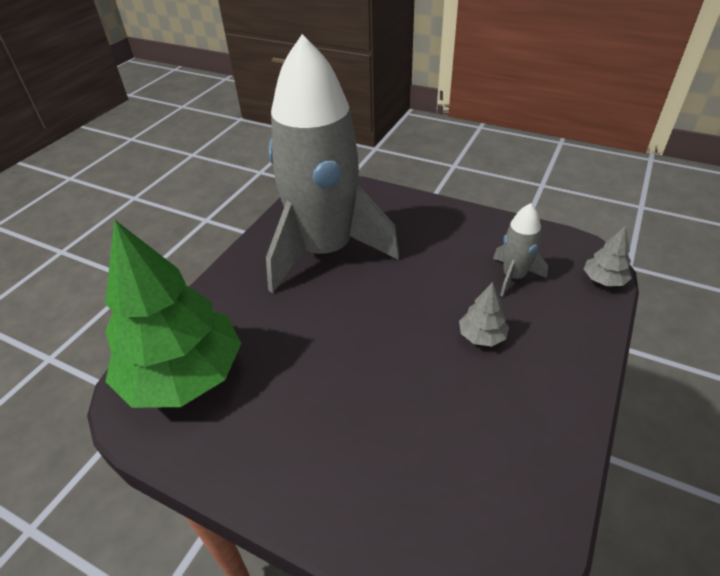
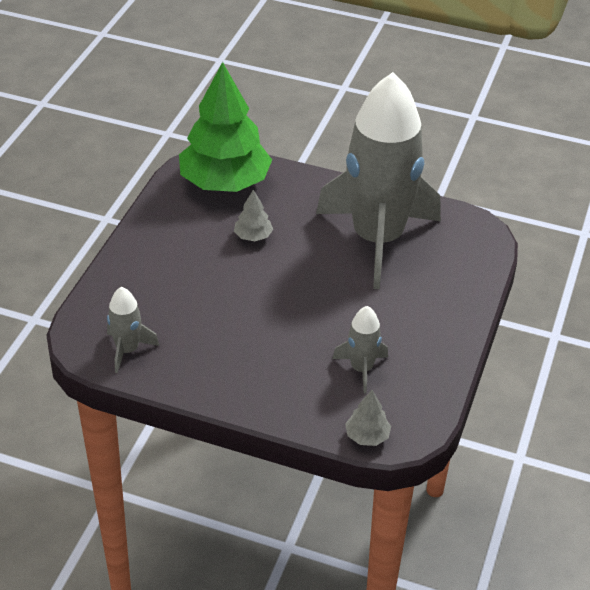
camera: 80 degrees right, 0 degrees up
grey tree [459,282,509,346] -> grey tree moved to [234,190,273,241]
none -> grey rocket [107,287,159,373]

